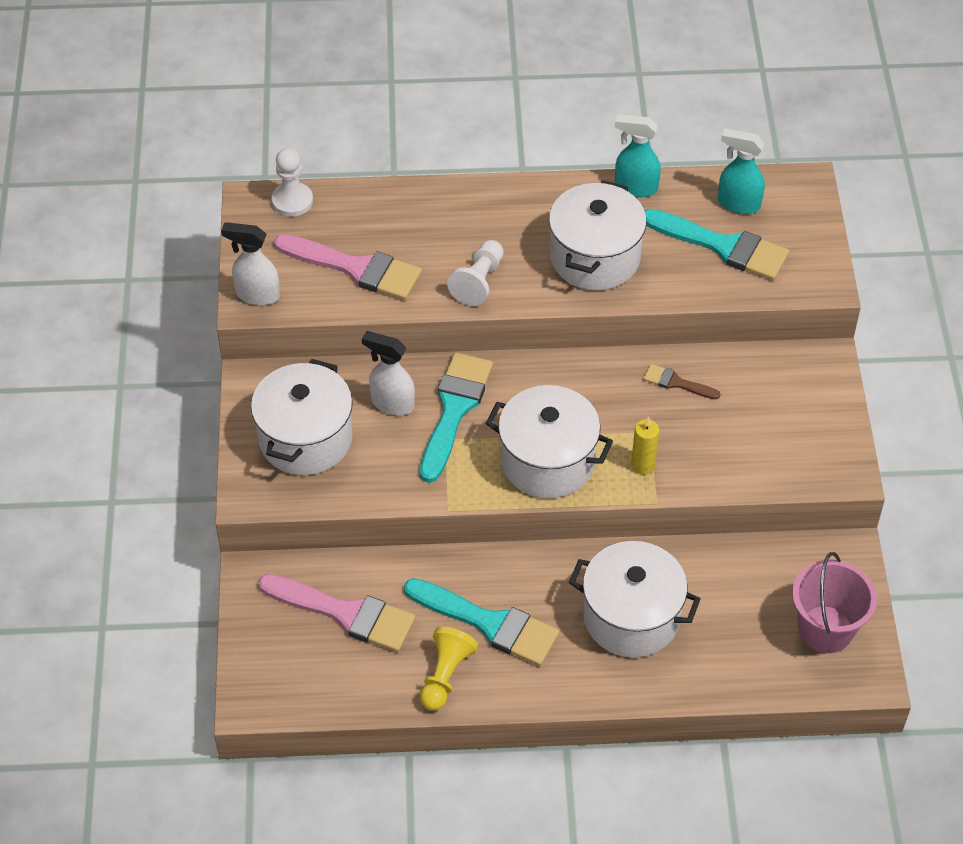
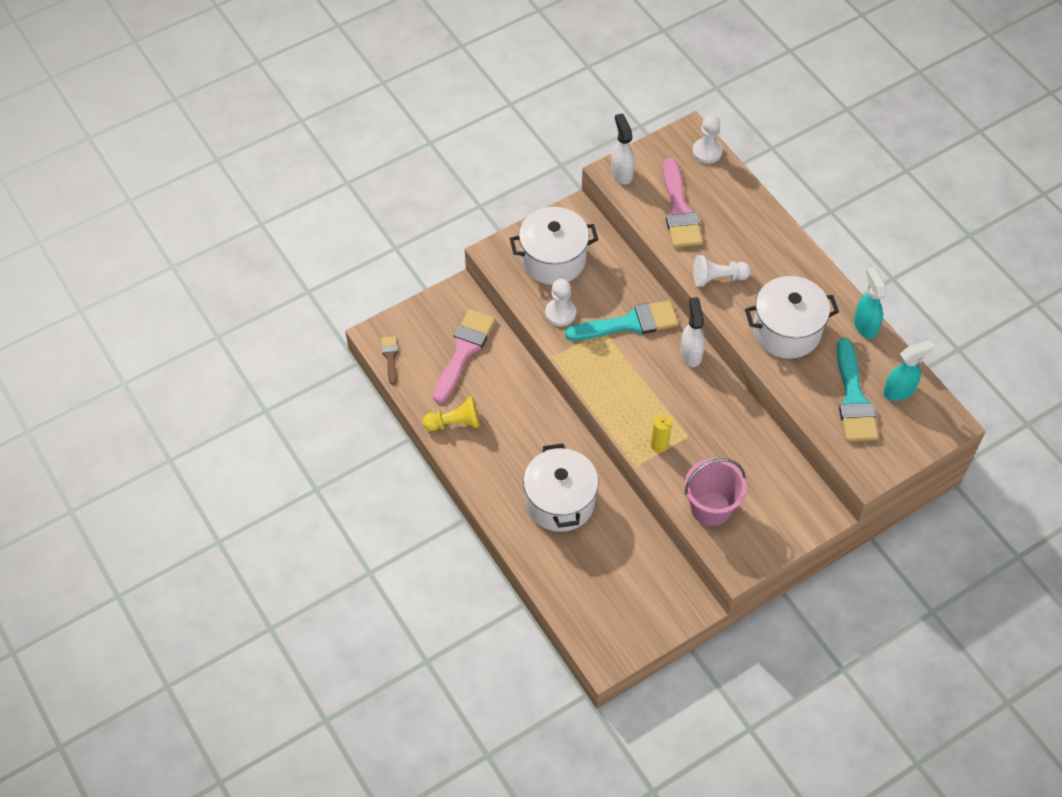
camera: 60 degrees right, 5 degrees up
pink brush [258,574,416,652] -> pink brush turned 150 degrees counterclockwise [433,309,495,403]
white spray bottle [362,331,415,415] -> white spray bottle moved to [680,297,705,367]
turquoise brush [404,578,560,666] -> none
white pot [486,385,613,498] -> none
brown brush [644,364,721,399] -> brown brush moved to [381,336,398,385]
turquoise spray bottle [718,128,765,214] -> turquoise spray bottle turned 75 degrees clockwise [883,340,934,401]
pink bucket [792,552,877,653] -> pink bucket moved to [684,458,747,526]
none -> white pawn [545,279,576,326]

